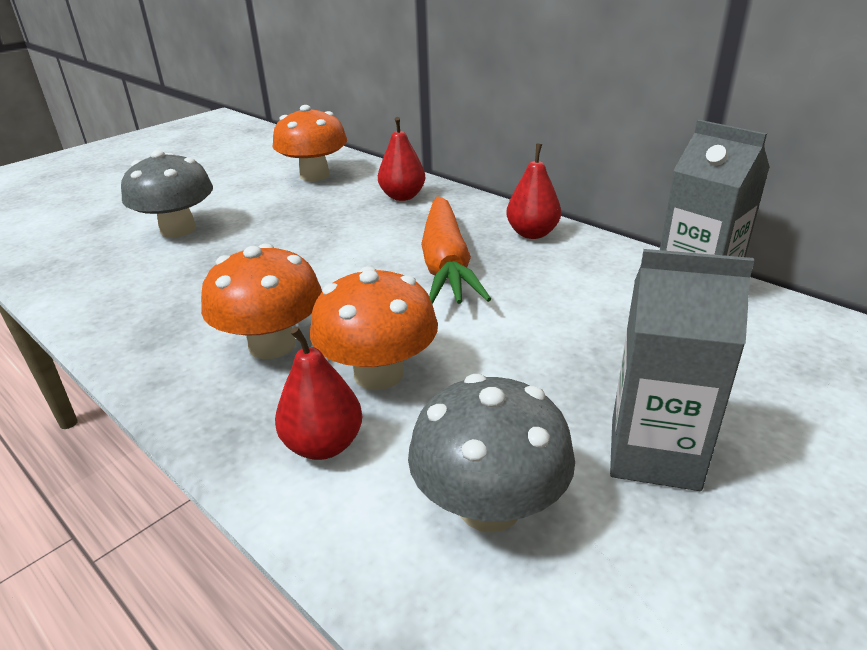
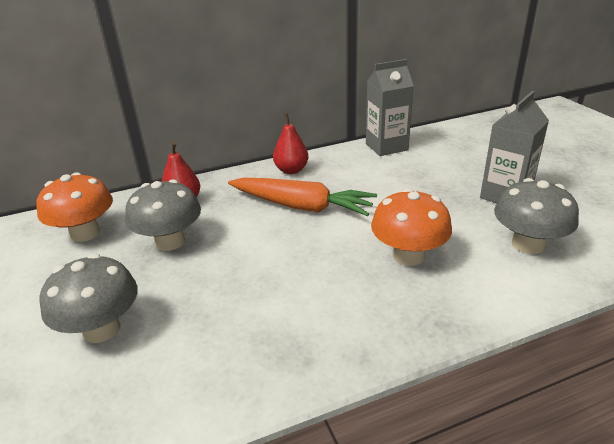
camera: 65 degrees left, 0 degrees up
orange mushroom [201,243,322,359] -> none
red pear [275,327,362,460] -> none
none -> grey mushroom [125,179,201,251]

